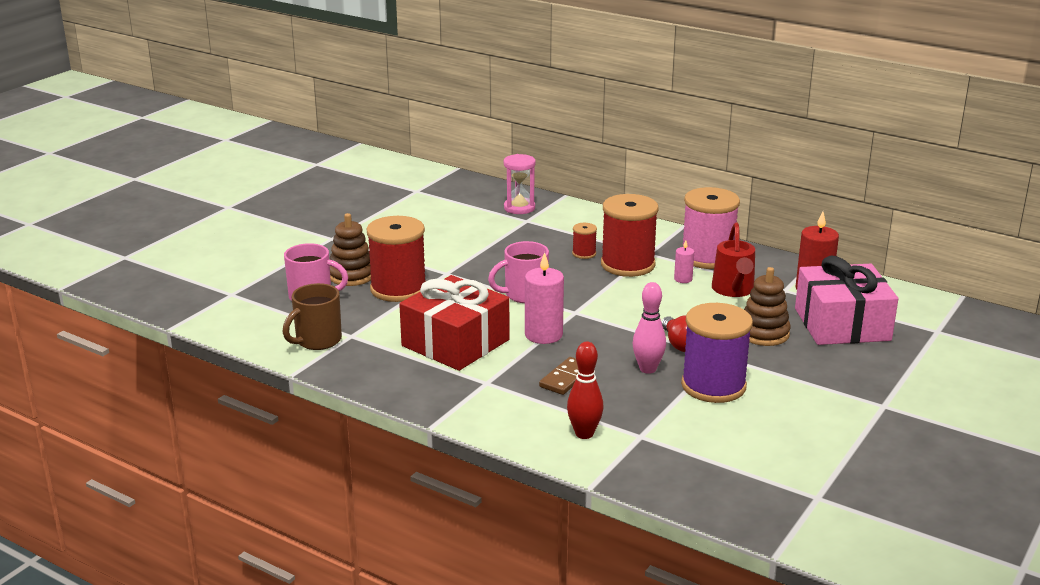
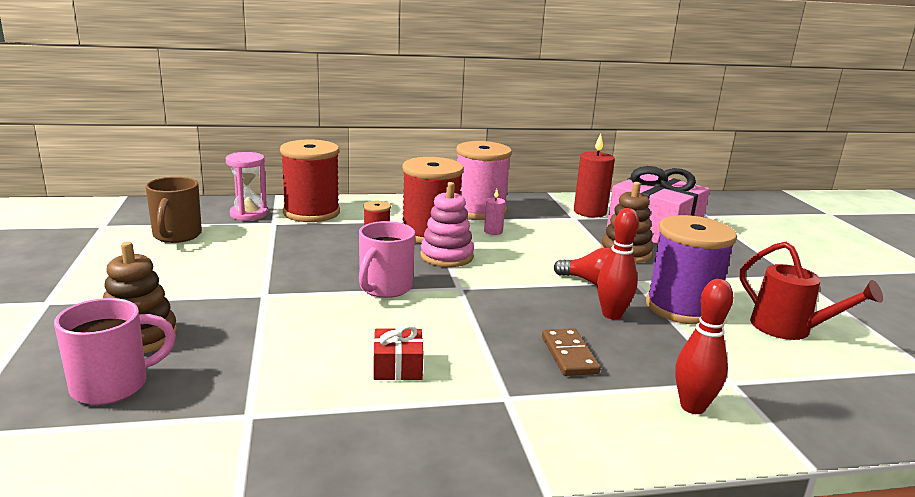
camera: 45 degrees left, 5 degrees down
brown mug [283,283,342,350] -> brown mug moved to [146,177,202,243]
red spool [367,216,426,302] -> red spool moved to [280,139,340,222]
red gift [399,275,509,371] -> red gift [373,325,424,380], size x0.43
pink candle [525,252,564,344] -> none
pink bowling pin [633,282,666,374] -> red bowling pin [597,208,639,320]
red watering can [712,223,755,297] -> red watering can moved to [739,242,883,340]
none -> pink stacking toy [420,182,474,267]

